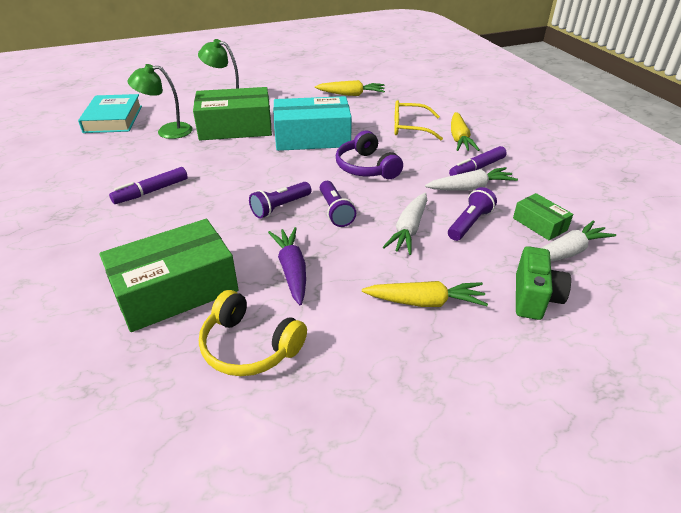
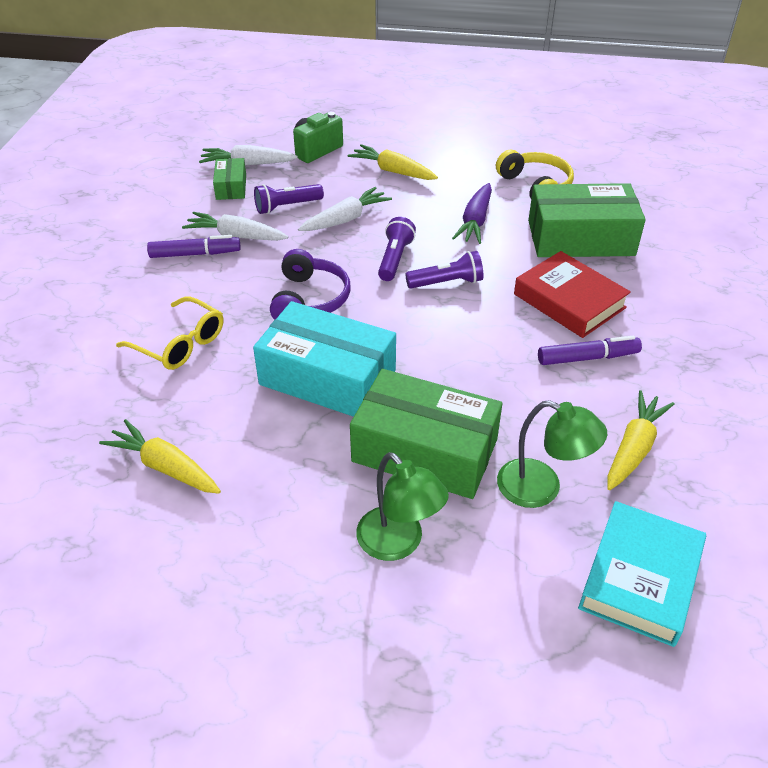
camera: 150 degrees left, 5 degrees up
yellow carrot [451,112,480,151] -> yellow carrot moved to [607,390,674,490]
none -> red book [514,251,631,338]

